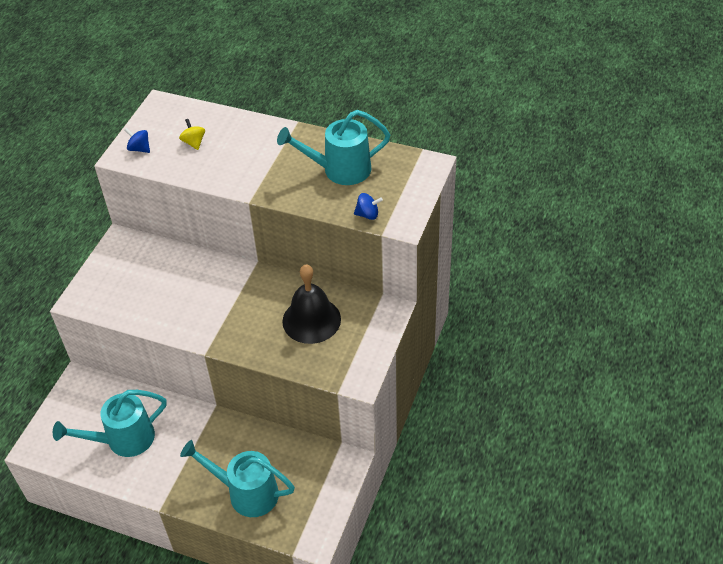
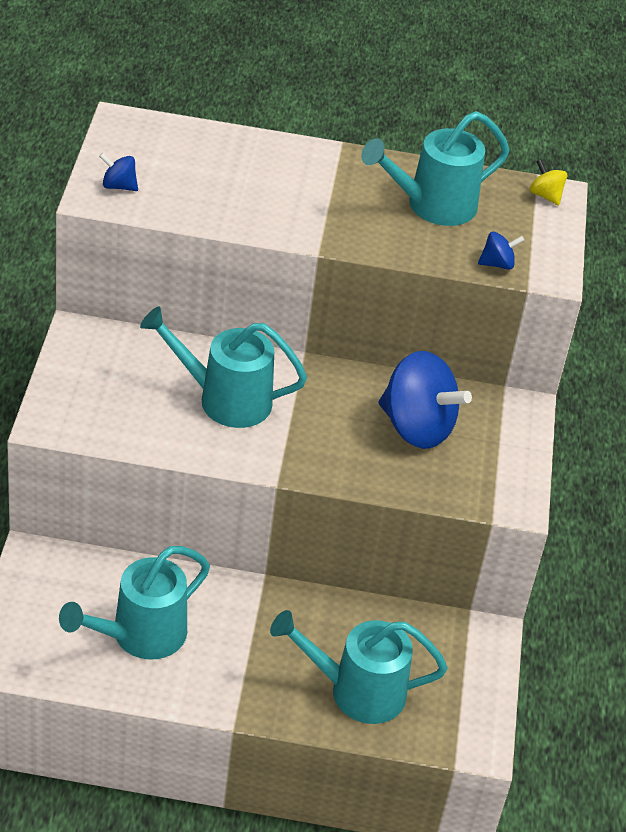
camera: 20 degrees left, 5 degrees down
yellow spinning top [179,119,205,150] -> yellow spinning top moved to [529,159,567,205]
black bell [282,265,341,344] -> blue spinning top [379,351,472,449]
none -> turquoise watering can [140,306,307,428]

